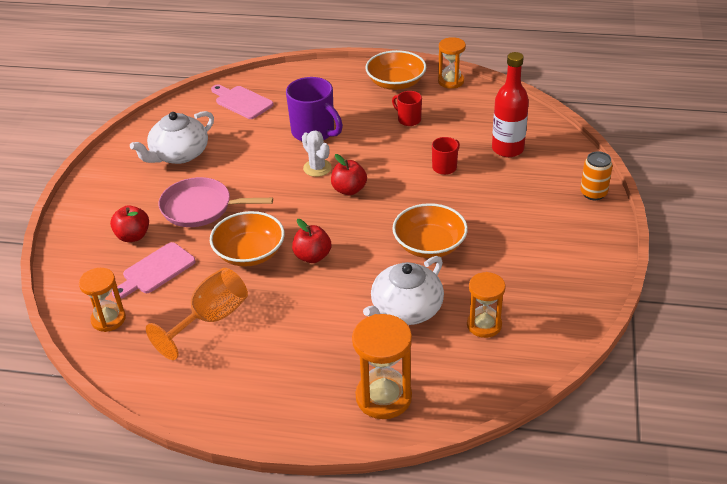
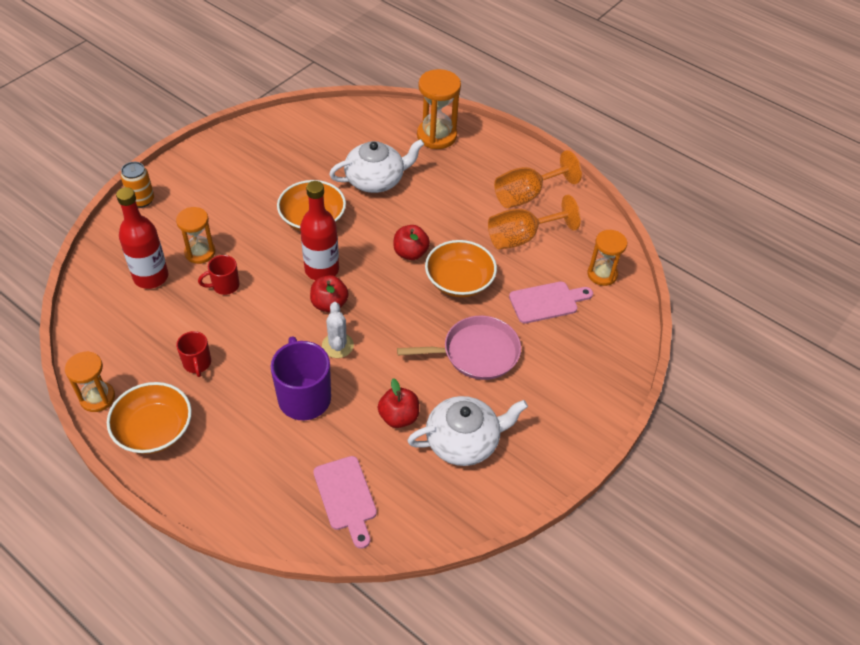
camera: 155 degrees left, 10 degrees up
red apple [110,205,149,242] -> red apple moved to [378,378,419,428]
pink pan [159,177,273,227] -> pink pan turned 45 degrees counterclockwise [397,316,521,380]
orange hourglass [467,272,506,338] -> orange hourglass moved to [176,207,215,264]
none -> red bottle [300,181,339,280]
none -> orange goblet [494,150,582,208]

